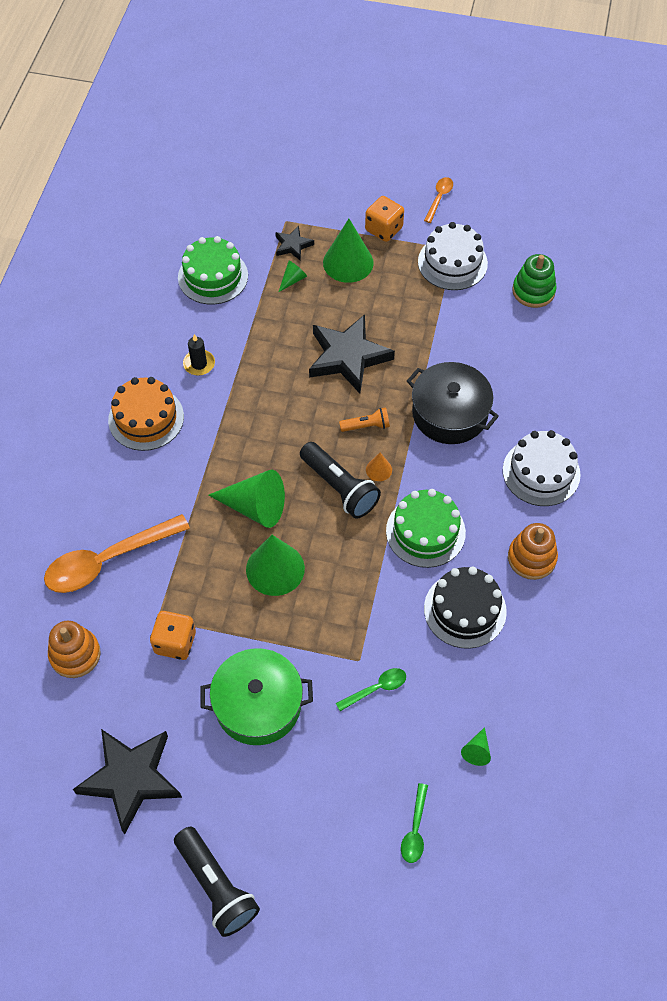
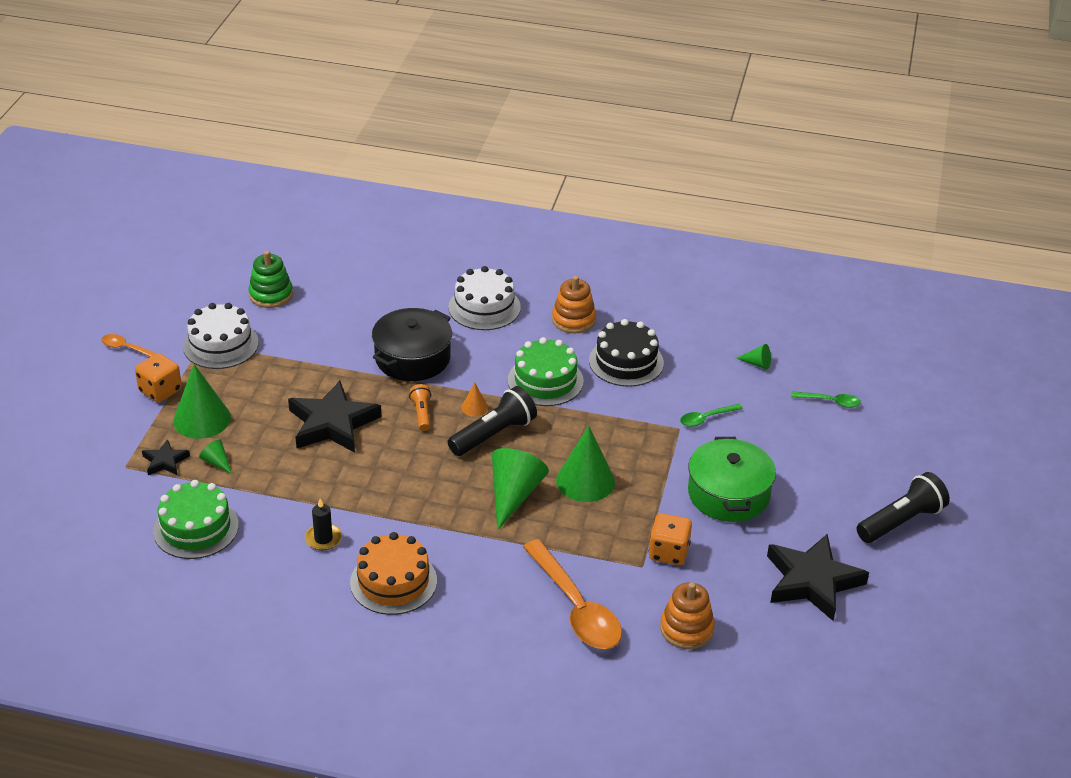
camera: 90 degrees left, 20 degrees down
green spoon [336,668,406,711] -> green spoon turned 90 degrees counterclockwise [680,404,743,427]

